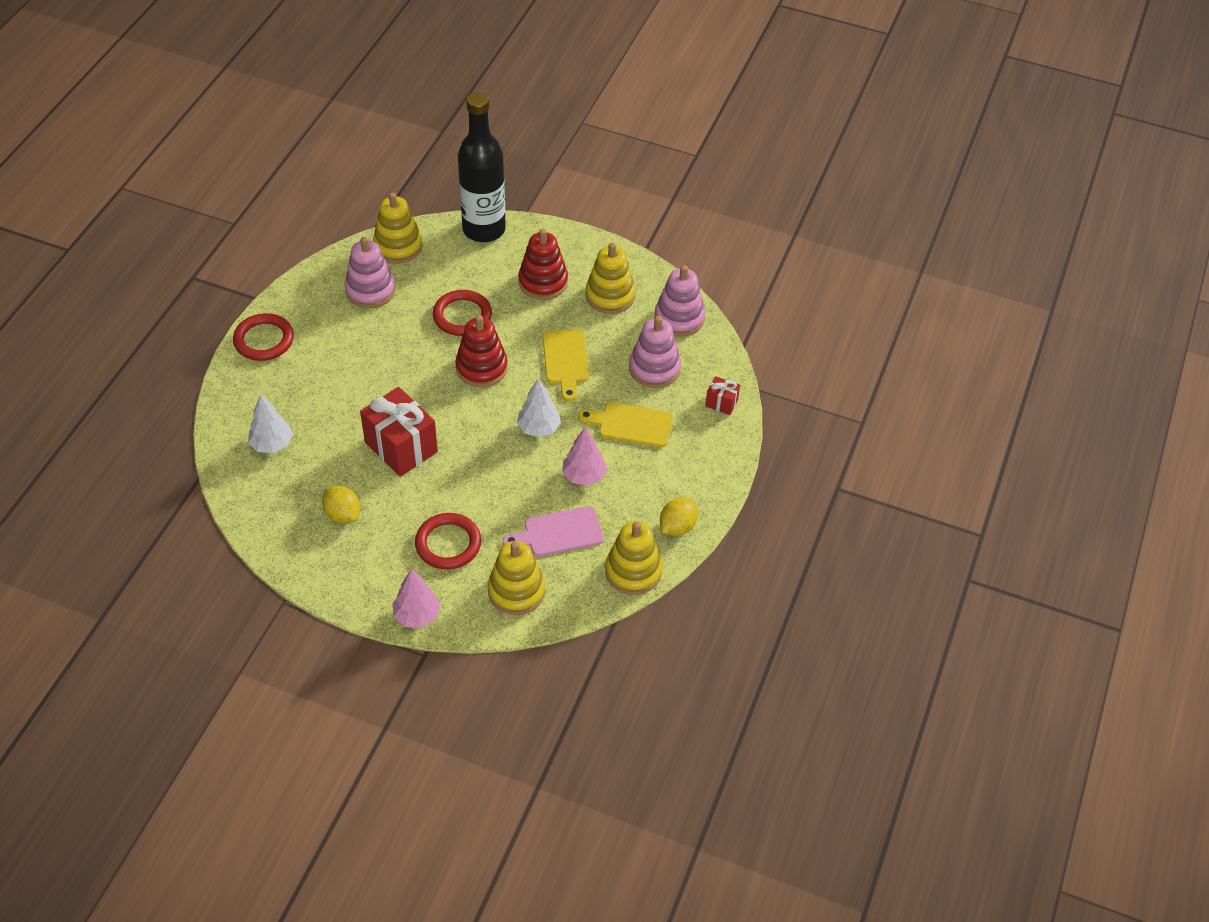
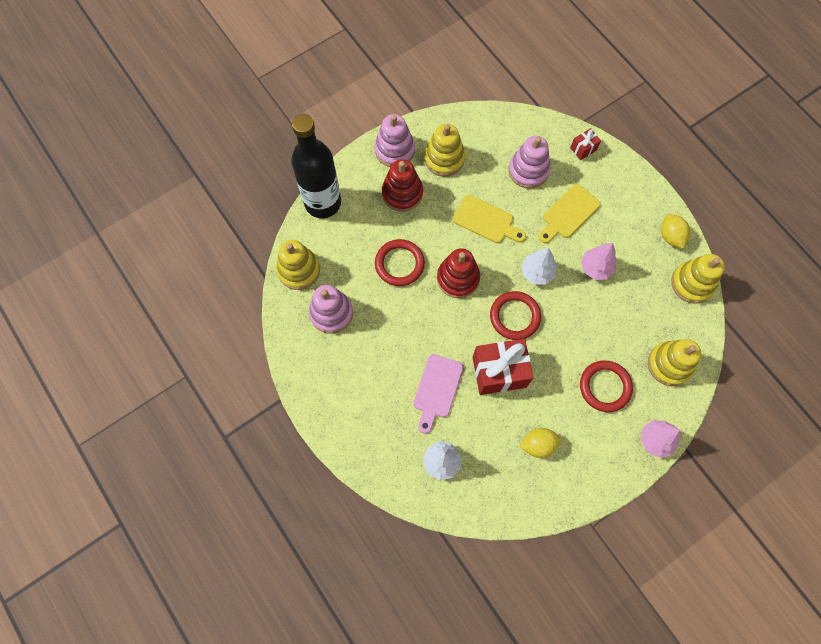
camera: 55 degrees left, 20 degrees up
red ring [233,313,294,361] -> red ring moved to [490,291,541,340]
pink cutting board [503,506,603,557] -> pink cutting board moved to [413,354,463,434]
pink stacking toy [655,265,705,337] -> pink stacking toy moved to [374,114,415,167]

